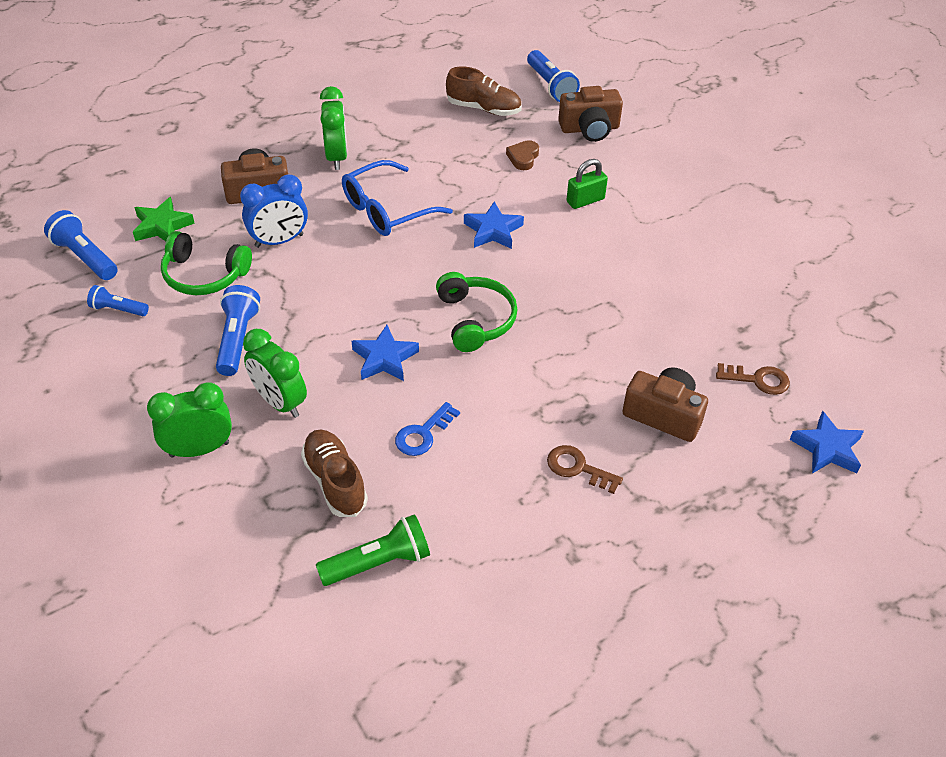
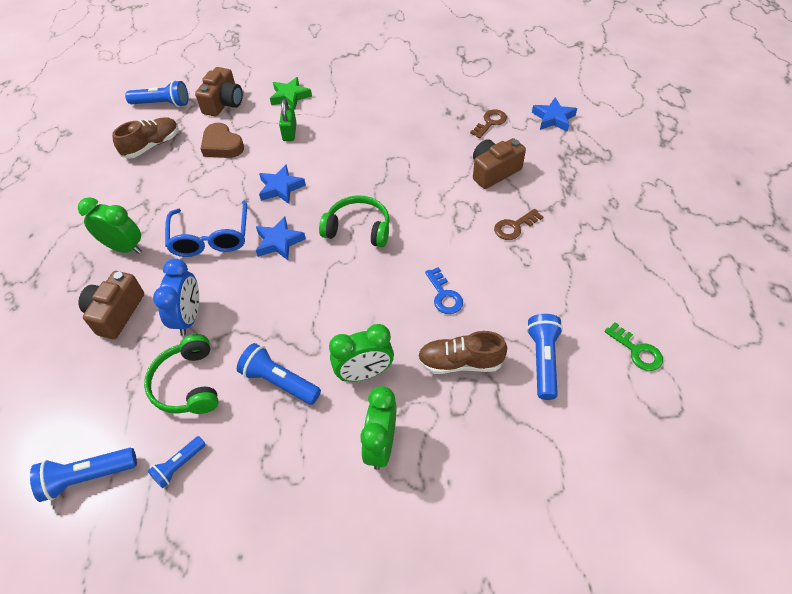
camera: 60 degrees left, 5 degrees up
green star [133,197,195,241] -> green star moved to [270,77,312,110]
green headphones [161,231,252,295] -> green headphones turned 120 degrees clockwise [144,334,219,414]
green flashlight [316,514,430,586] -> blue flashlight [527,314,563,400]
blue star [352,325,419,381] -> blue star moved to [256,216,306,260]
brown heart [506,140,539,170] -> brown heart [201,123,244,158], size x1.57
none -> green key [605,322,663,371]

